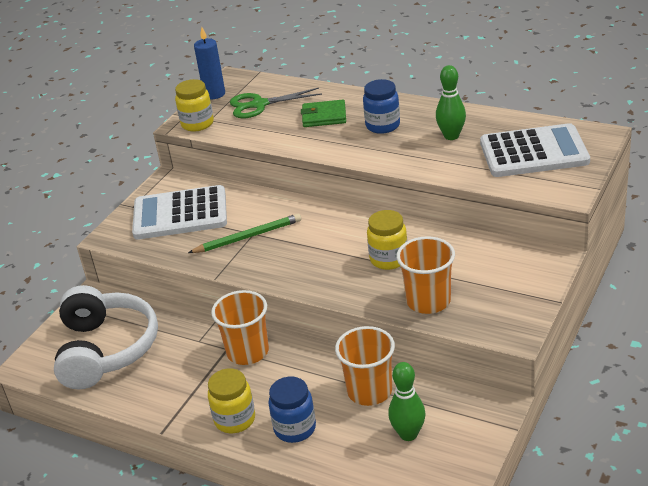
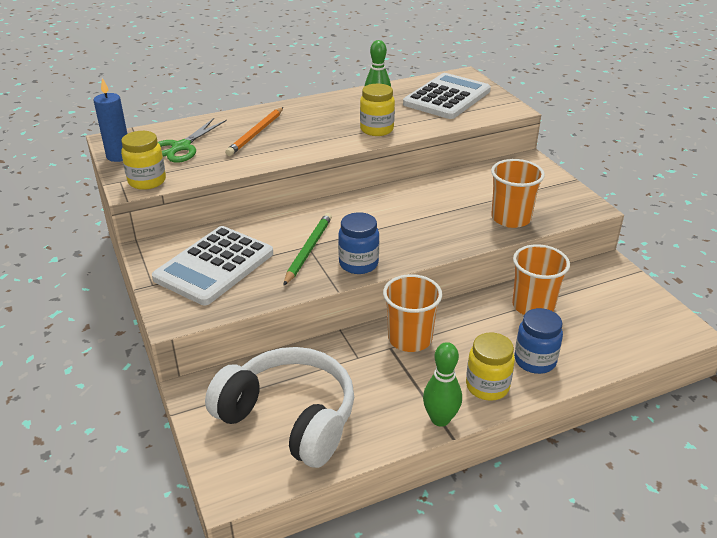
camera: 55 degrees left, 0 degrees up
green wallet [301,100,346,127] -> orange pencil [225,107,284,156]
blue jar [363,79,400,134] -> blue jar moved to [338,212,379,274]
yellow jar [367,210,407,270] -> yellow jar moved to [360,84,395,136]
green bowling pin [388,362,426,441] -> green bowling pin moved to [423,342,462,427]

